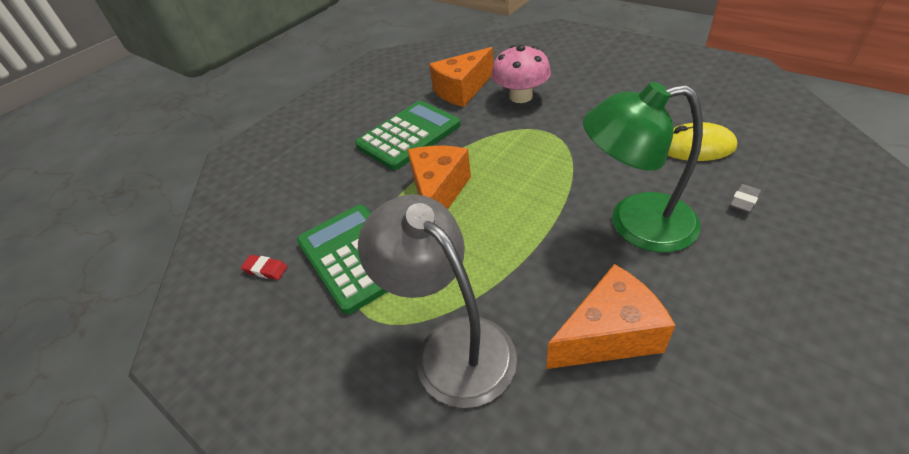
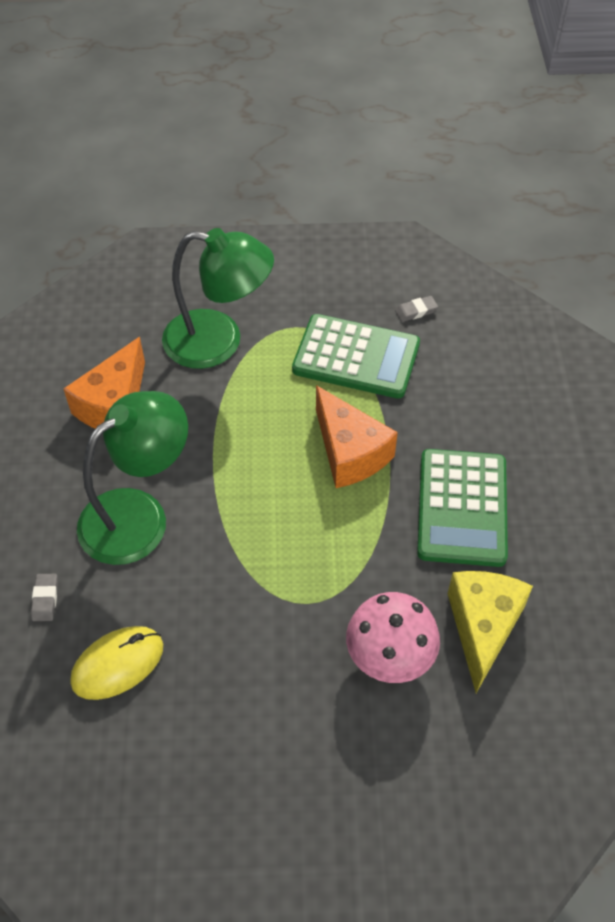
camera: 135 degrees right, 10 degrees up
red eraser [241,255,288,280] -> grey eraser [395,296,438,322]
grey lamp [358,194,517,408] -> green lamp [162,228,274,369]
orange cheese [429,47,493,107] -> yellow cheese [448,571,533,693]

